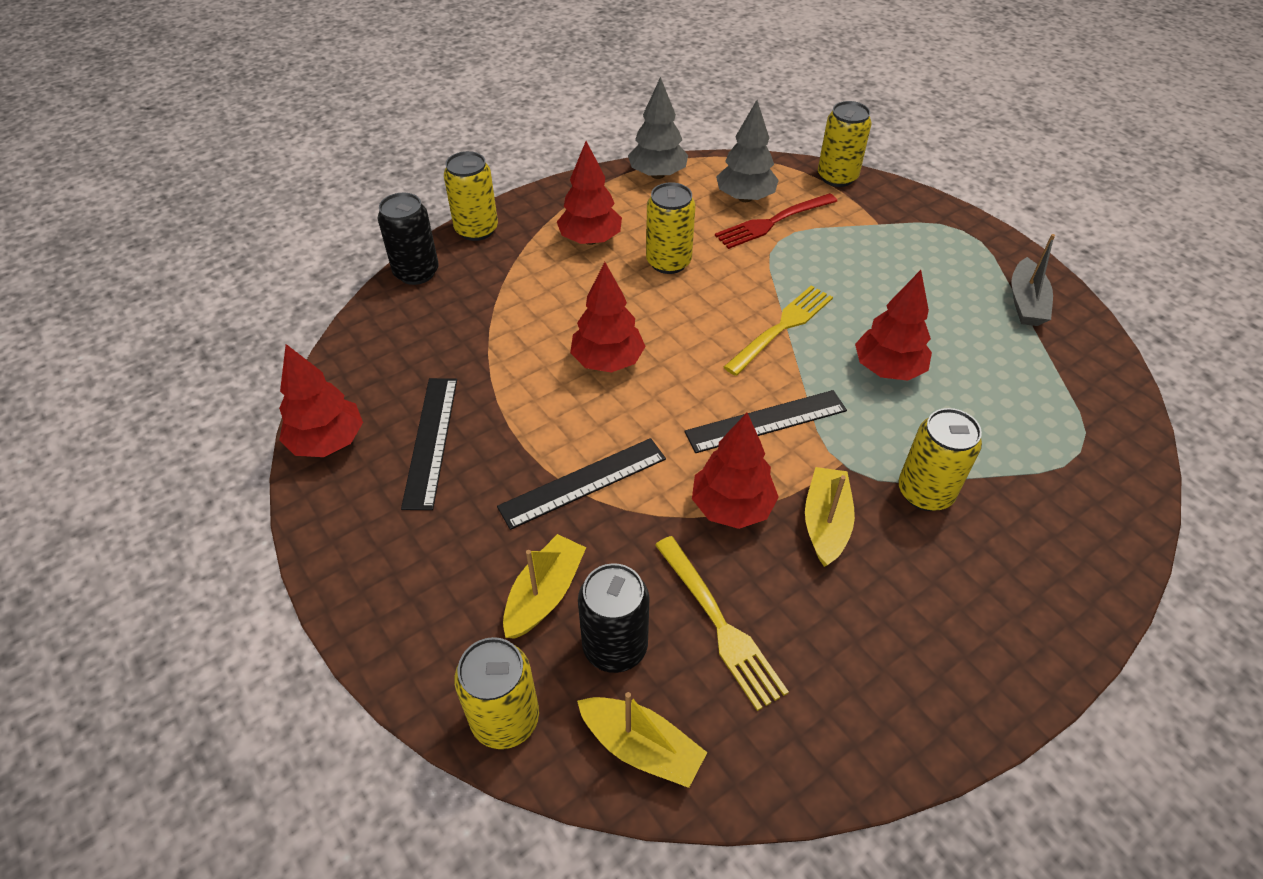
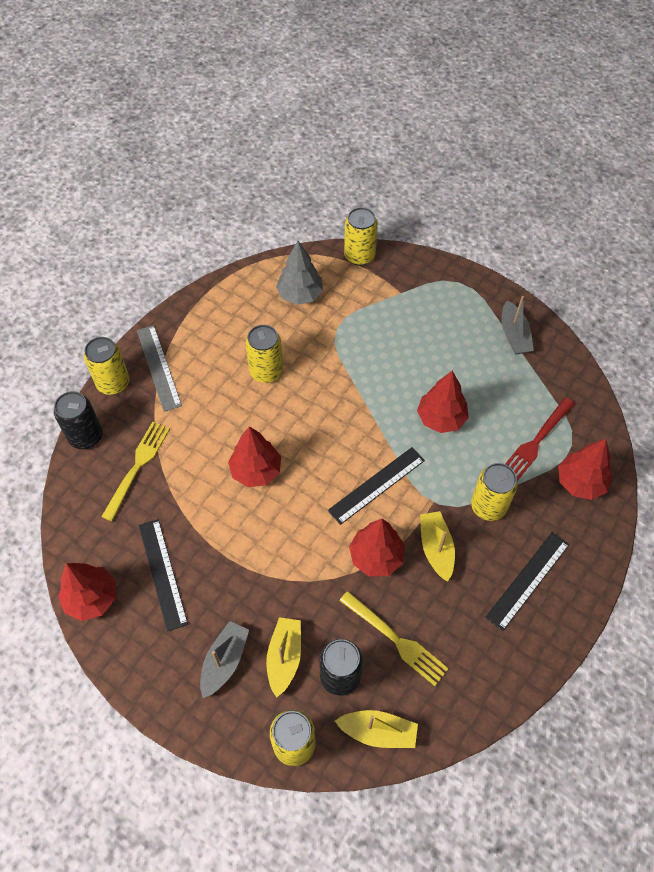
camera: 20 degrees left, 10 degrees up
black ruler [497,438,666,530] -> black ruler moved to [485,532,569,631]
red tree [557,141,622,245] -> red tree moved to [558,439,612,500]
grey tree [628,77,688,179] -> none
red fork [715,193,837,249] -> red fork moved to [505,397,575,480]
yellow fork [724,286,833,376] -> yellow fork moved to [101,422,170,521]
none -> grey ruler [137,325,182,412]
none -> grey boat [200,621,249,698]

